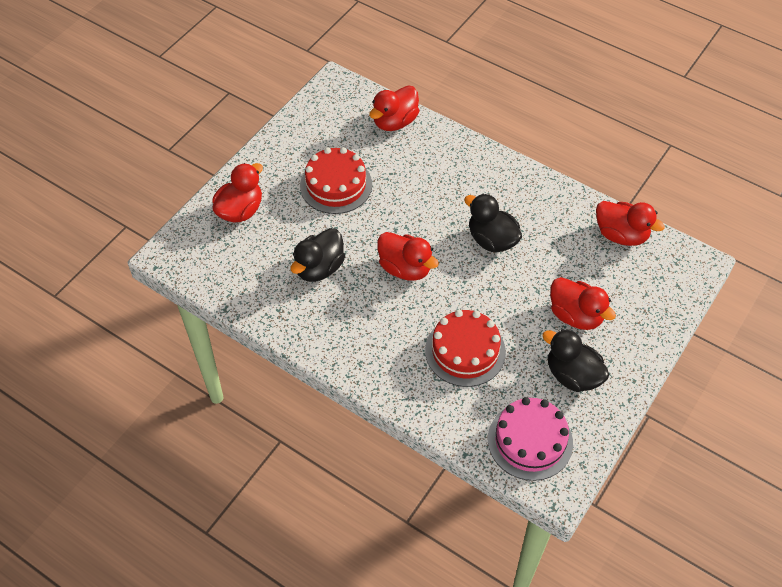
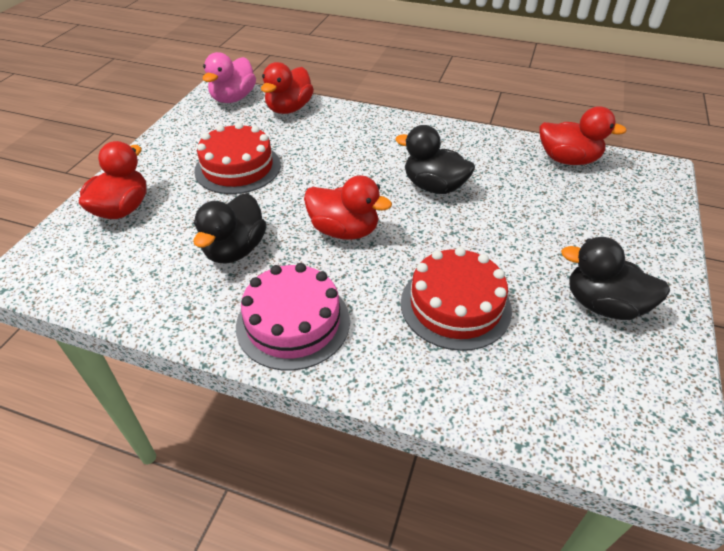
camera: 15 degrees left, 10 degrees down
pink cake [488,397,573,481] -> pink cake moved to [236,263,350,371]
red duck [550,277,616,330] -> none
none -> pink duck [203,52,256,103]

